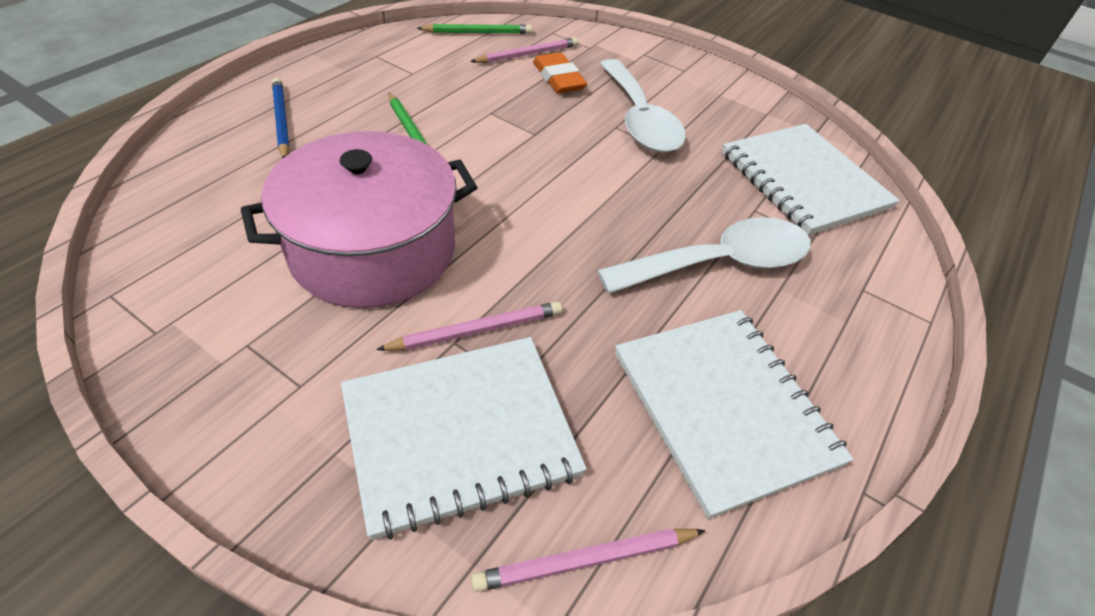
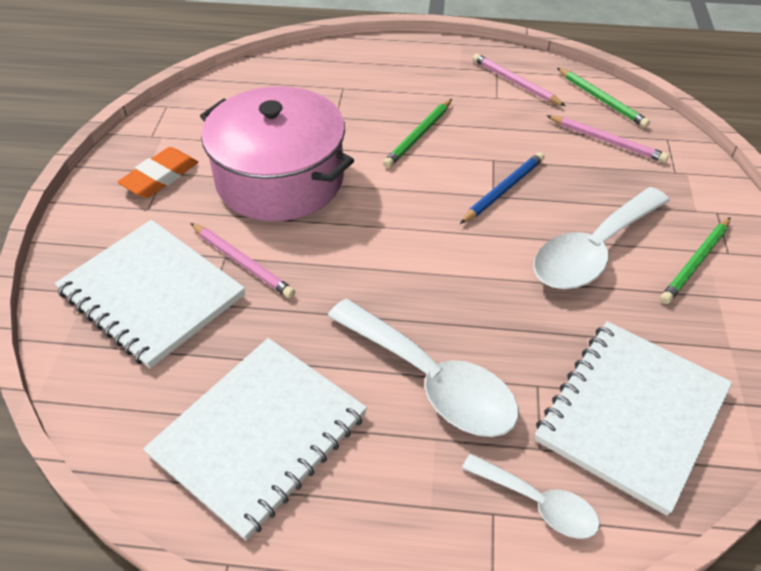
camera: 65 degrees right, 0 degrees up
blue pencil [272,78,290,158] -> blue pencil moved to [460,152,545,224]
pink pencil [471,528,705,592] -> pink pencil moved to [472,53,566,106]
orange eraser [533,52,588,94] -> orange eraser moved to [117,147,198,198]
none -> white spoon [462,454,600,539]
none -> green pencil [660,217,731,304]

